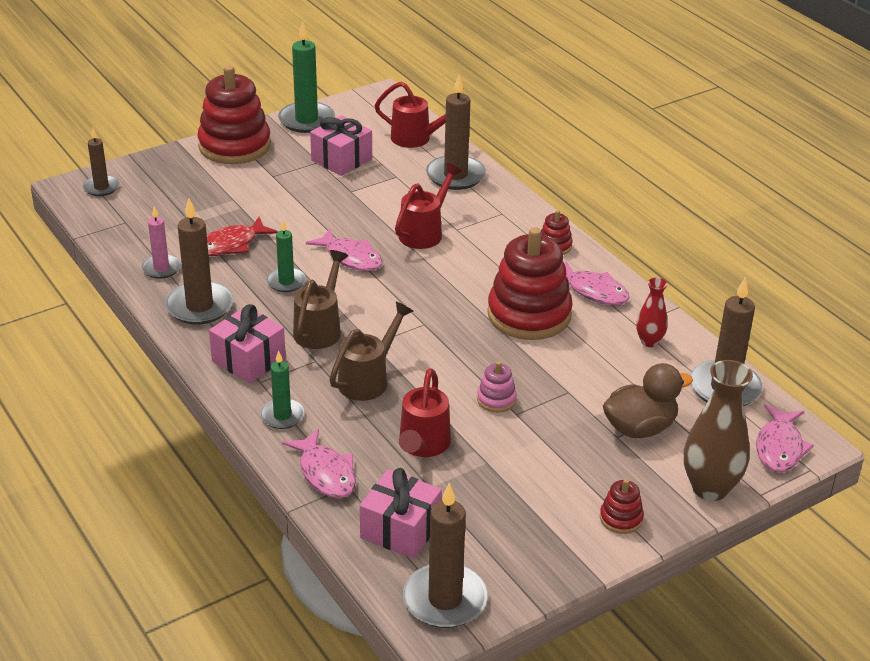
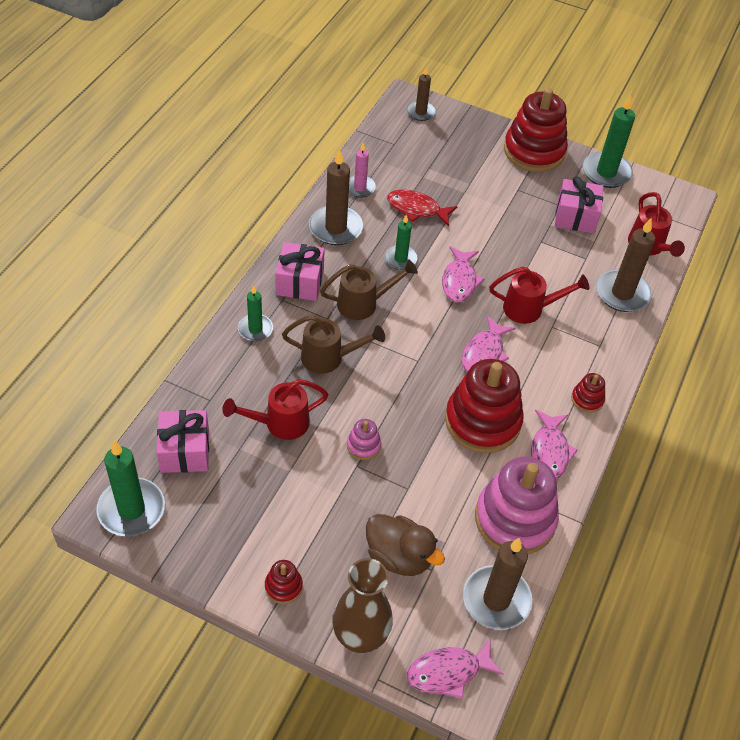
camera: 55 degrees right, 15 degrees up
pink fish [282,429,356,498] -> pink fish moved to [462,316,515,372]
brown candle [403,483,488,628] -> green candle [96,440,165,537]
red vase [636,278,668,347] -> pink stacking toy [475,457,559,554]

